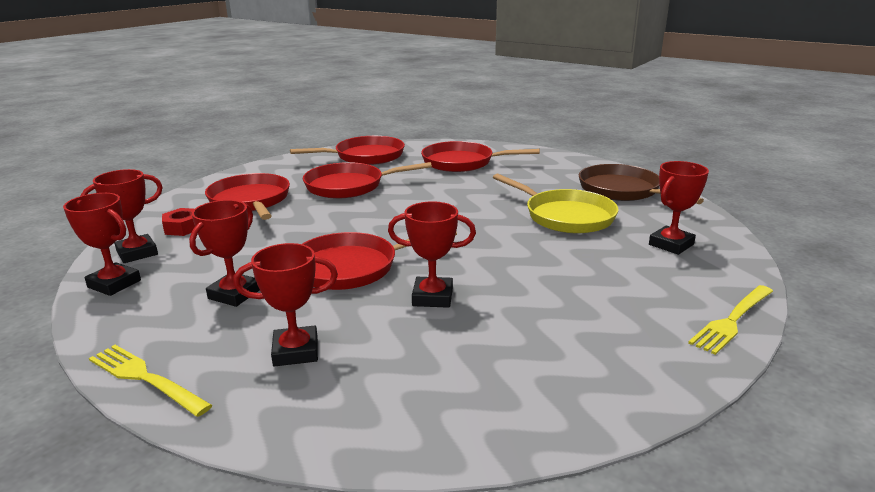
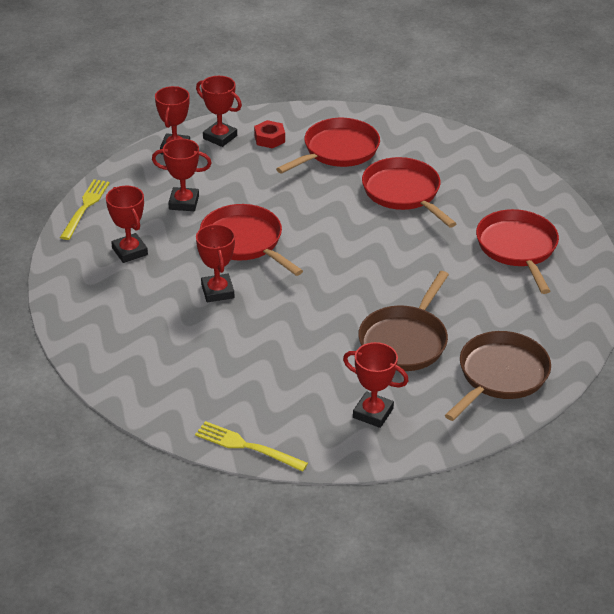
camera: 70 degrees right, 15 degrees up
red pan [290,136,405,165] -> none
yellow pan [493,174,619,233] -> brown pan [358,271,449,371]

